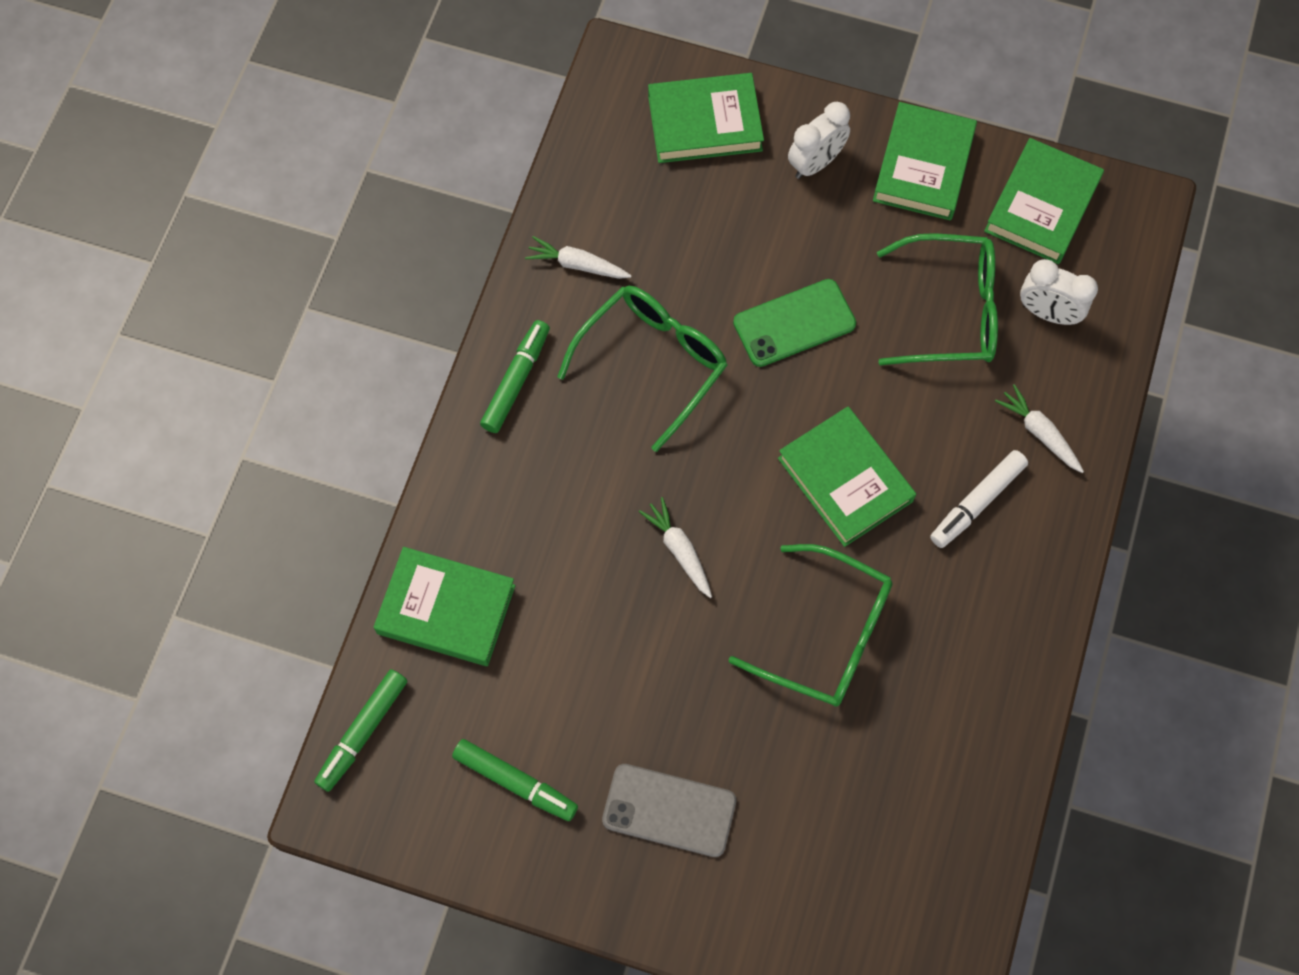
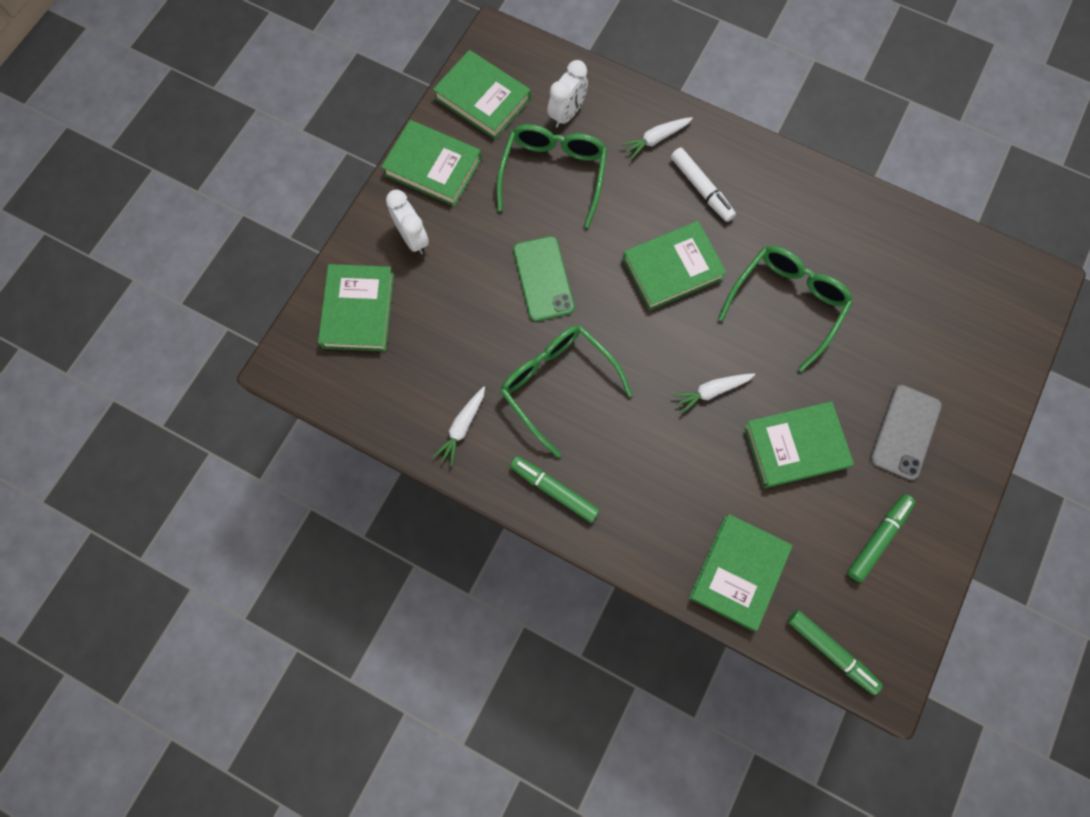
camera: 80 degrees left, 5 degrees up
none -> green book [744,401,854,488]

